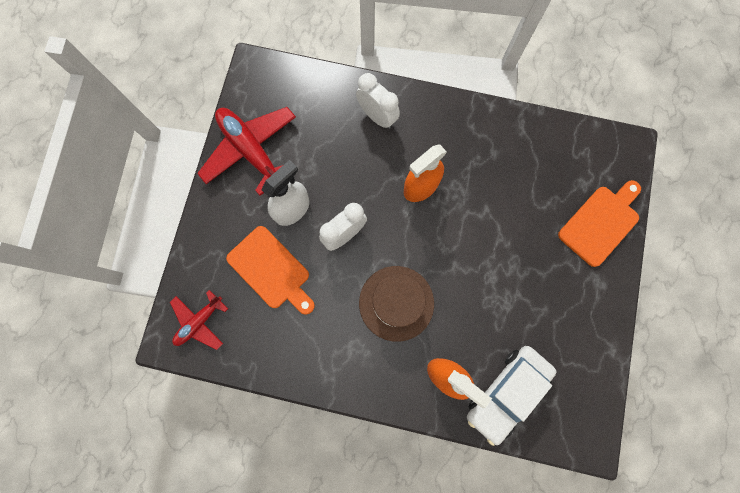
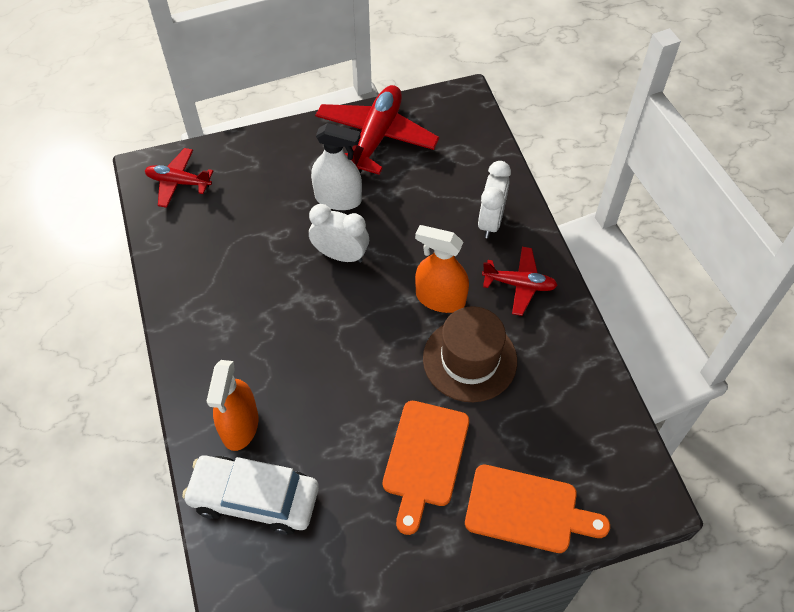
camera: 60 degrees right, 20 degrees down
orange cutting board [226,226,315,315] -> orange cutting board moved to [383,401,469,535]
brown hat [359,266,434,342] -> brown hat moved to [423,306,517,402]
none -> red plane [482,247,558,316]

